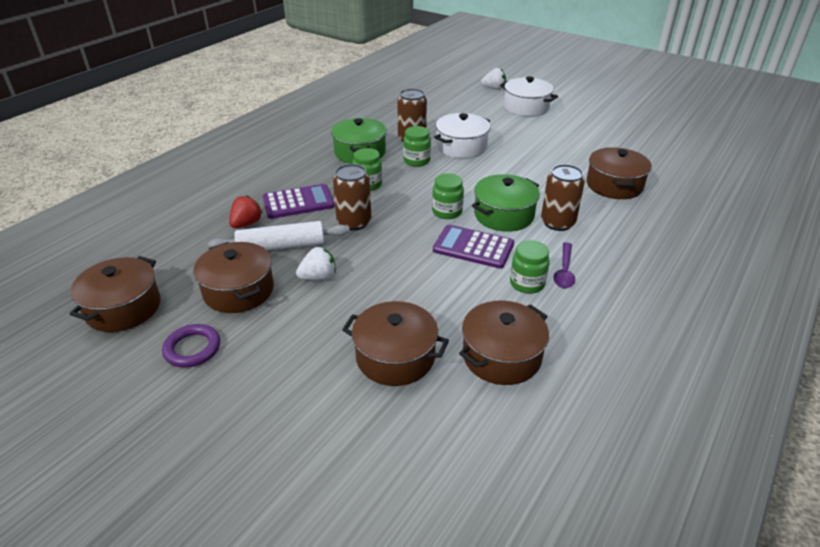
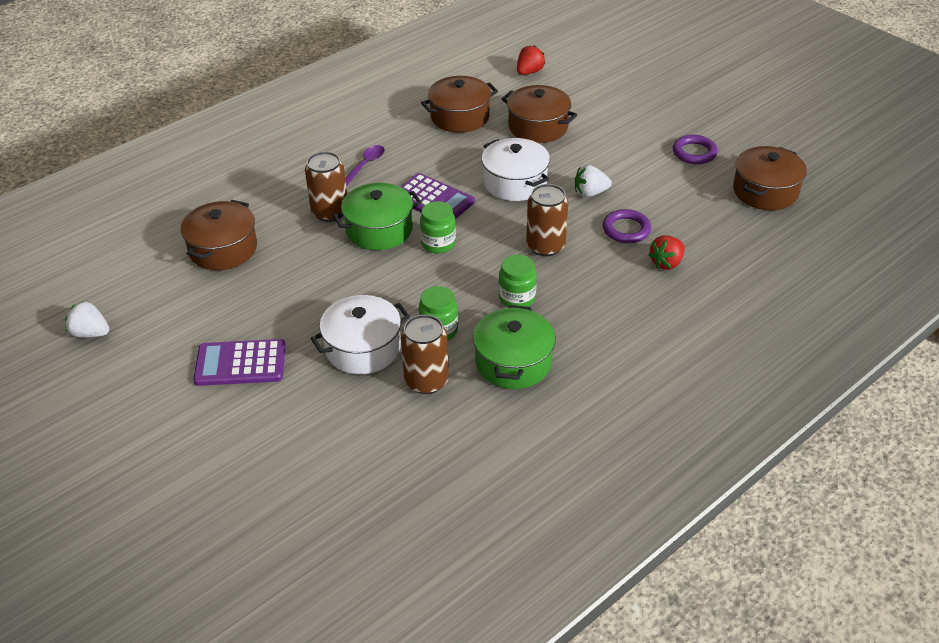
camera: 165 degrees left, 5 degrees up
brown pot [194,242,274,313] -> none
white rolling pin [208,221,349,251] -> purple ring [603,209,651,243]
purple calculator [263,184,335,219] -> purple calculator moved to [193,339,286,386]
white strawberry [481,68,506,90] -> white strawberry moved to [65,301,109,338]
white pot [500,76,558,117] -> white pot moved to [481,138,550,201]
green jar [510,240,550,294] -> none
none -> red strawberry [517,45,546,75]

